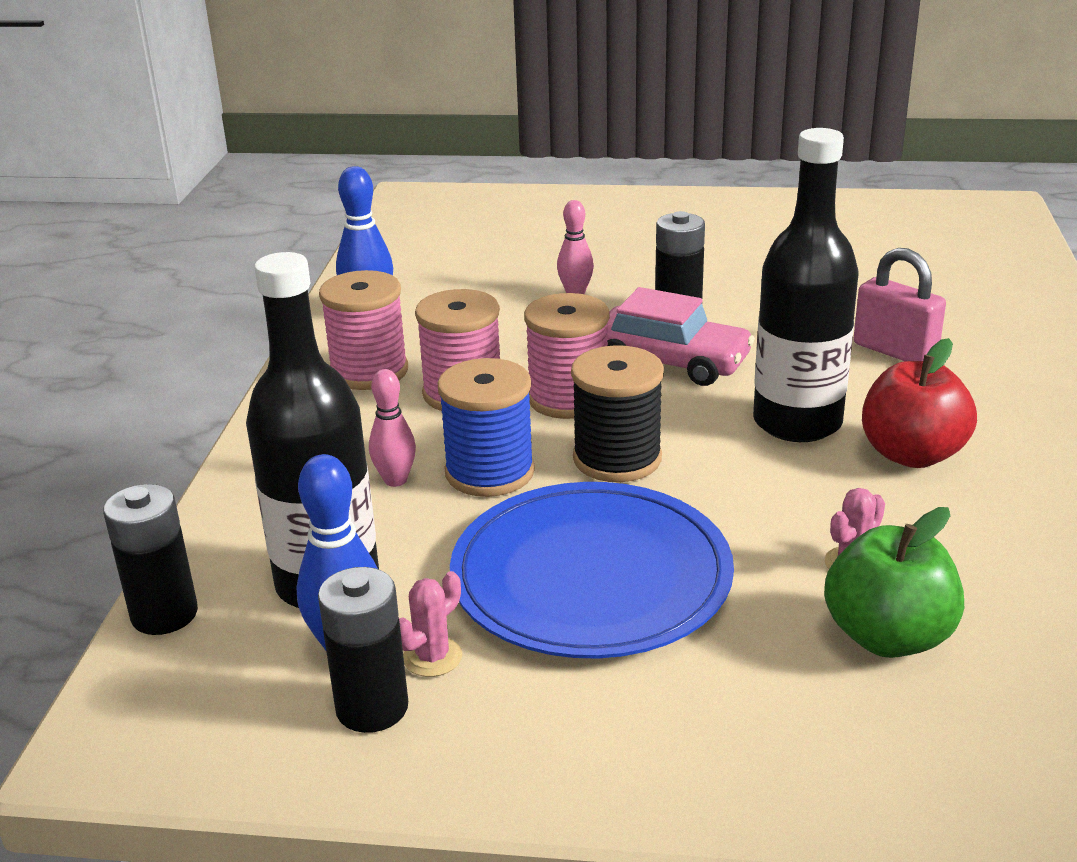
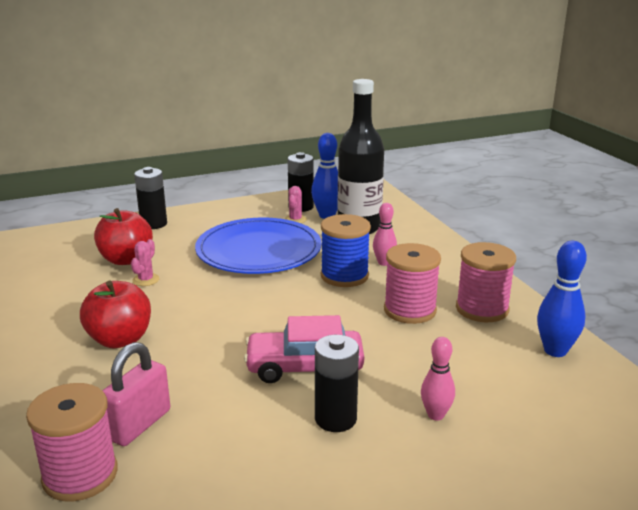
camera: 150 degrees right, 5 degrees down
black battery [103,484,198,635] -> black battery moved to [134,167,167,229]
pink spool [524,293,610,419] -> pink spool moved to [26,383,118,501]
black spool [571,345,664,482] -> none
black bottle [753,128,858,442] -> none
green apple [824,507,964,658] -> red apple [94,208,153,265]
pink padlock [854,248,946,361] -> pink padlock turned 75 degrees counterclockwise [102,342,170,446]

